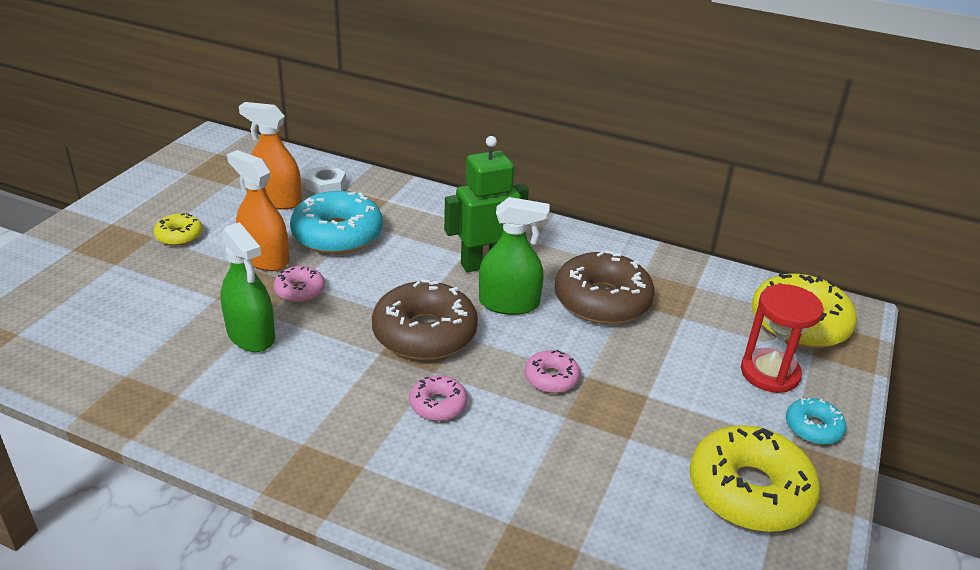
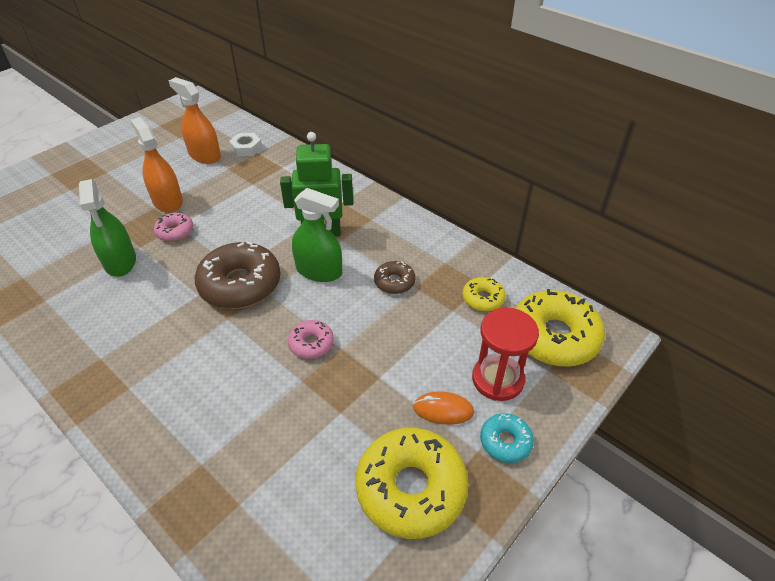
camera: 20 degrees right, 10 degrees up
yellow donut [154,213,203,246] -> yellow donut moved to [462,277,506,312]
turquoise donut [290,191,383,254] -> none
pink donut [409,375,467,421] -> none
brown donut [555,250,655,324] -> brown donut [374,261,416,294], size x0.50
none -> orange mouse [413,391,474,425]

